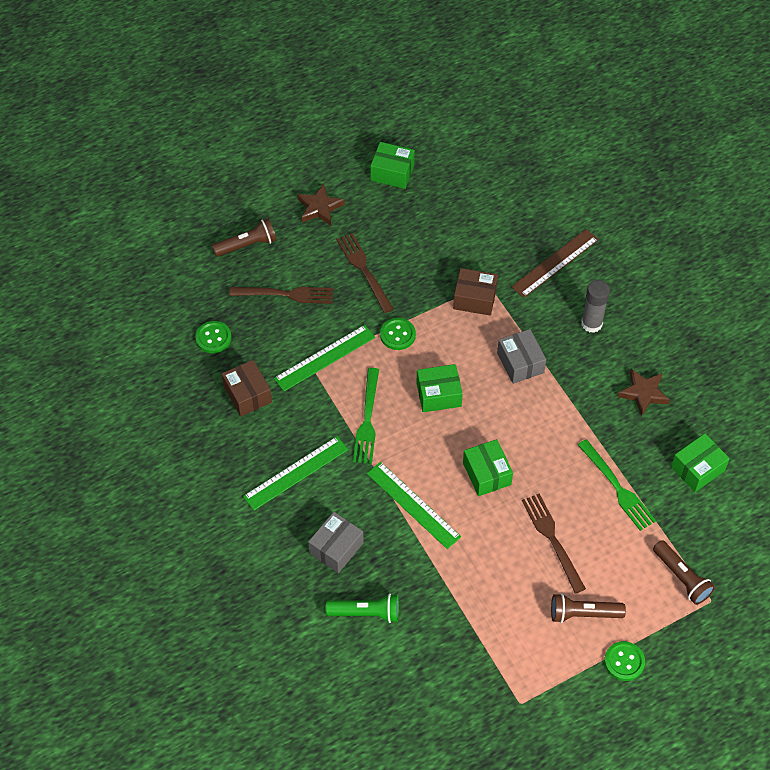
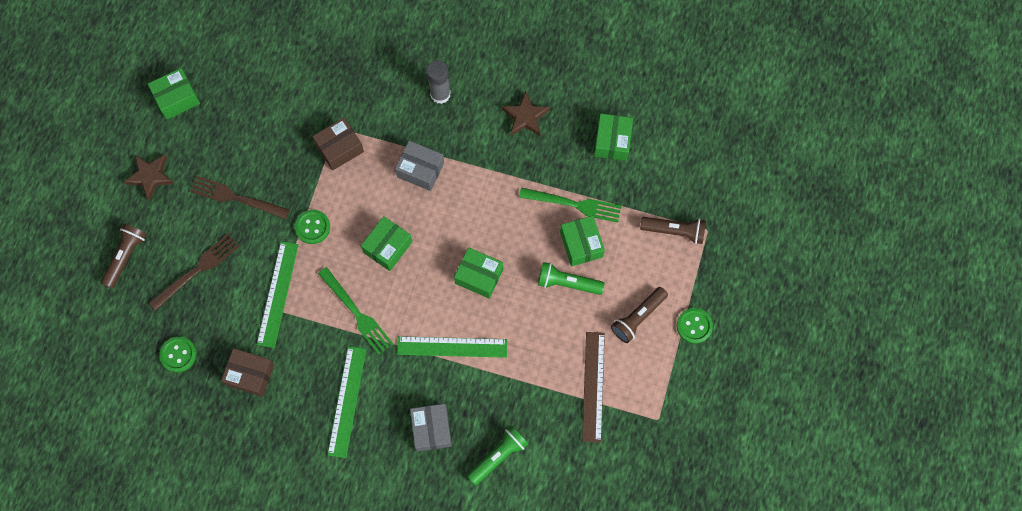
camera: 45 degrees left, 15 degrees up
brown ruler [511,229,599,298] -> brown ruler moved to [582,332,605,442]
brown fork [522,494,586,593] -> green flashlight [538,262,605,295]
none -> green box [560,215,605,266]

